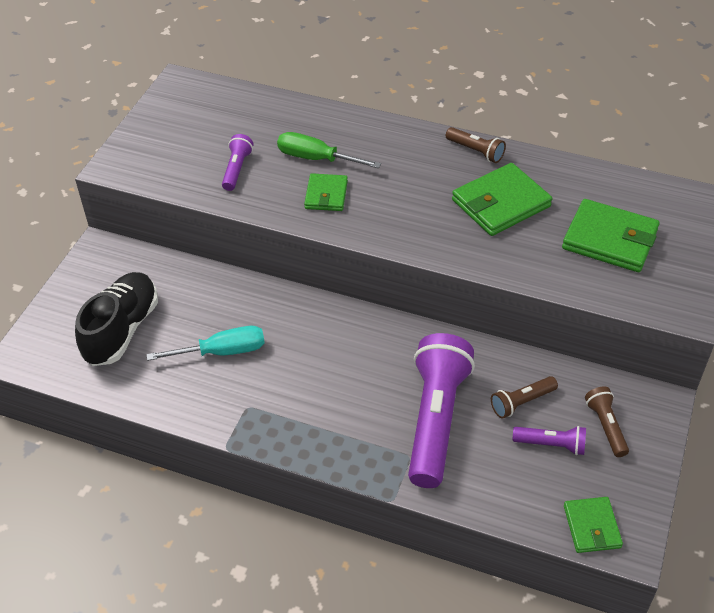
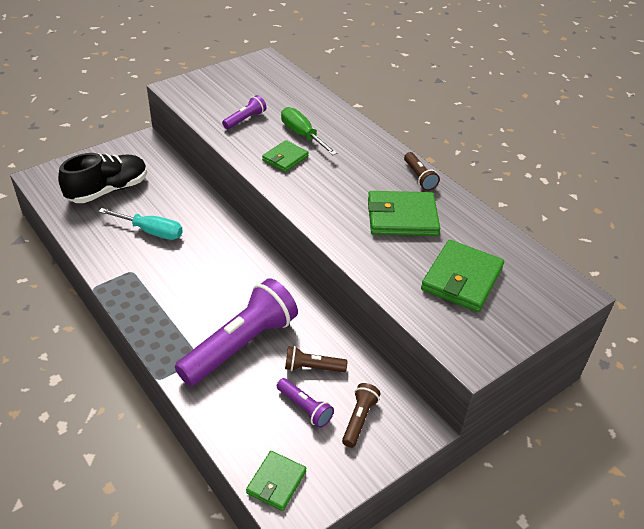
camera: 30 degrees right, 5 degrees down
green wallet [562,199,660,272] -> green wallet turned 60 degrees clockwise [421,240,504,312]

